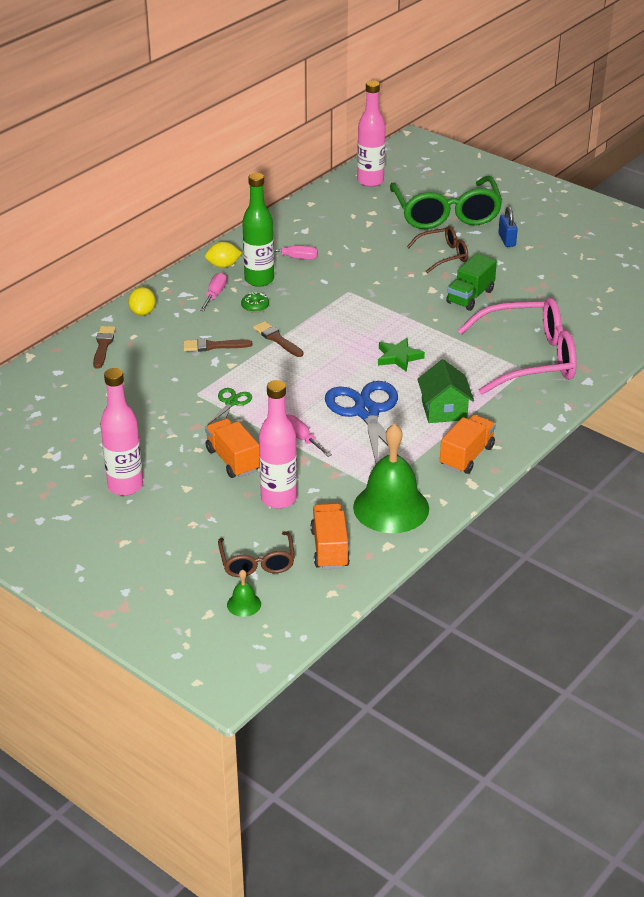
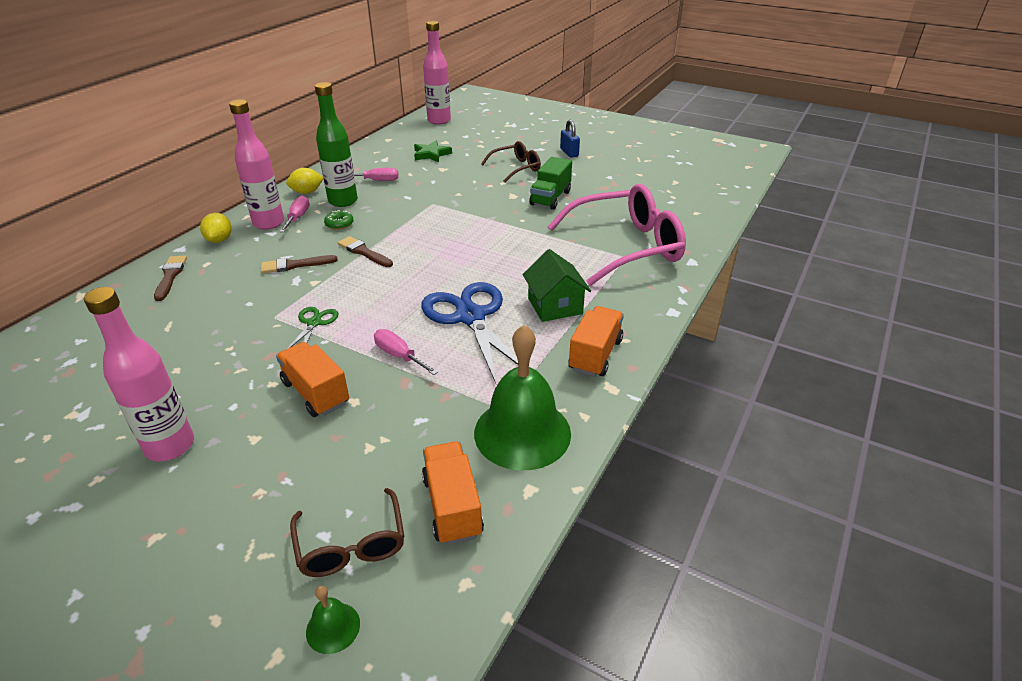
camera: 10 degrees left, 0 degrees up
pink bottle [259,380,297,509] -> pink bottle moved to [229,99,284,230]
green star [378,338,425,372] -> green star moved to [414,140,452,162]
green glasses [390,176,503,229] -> none

